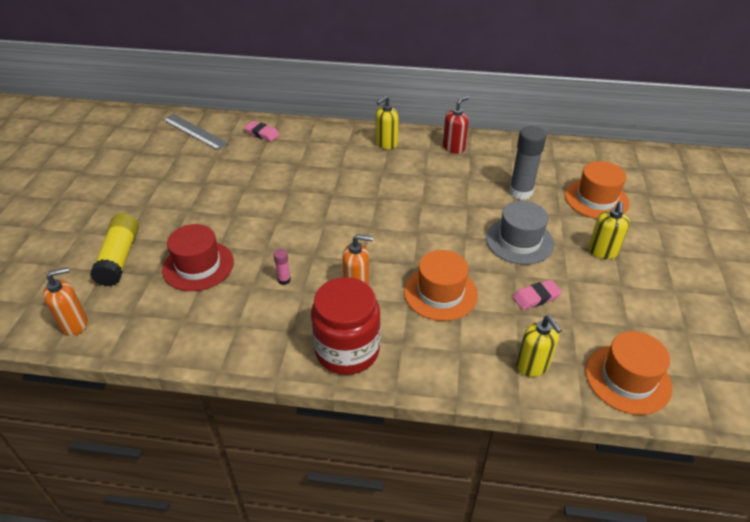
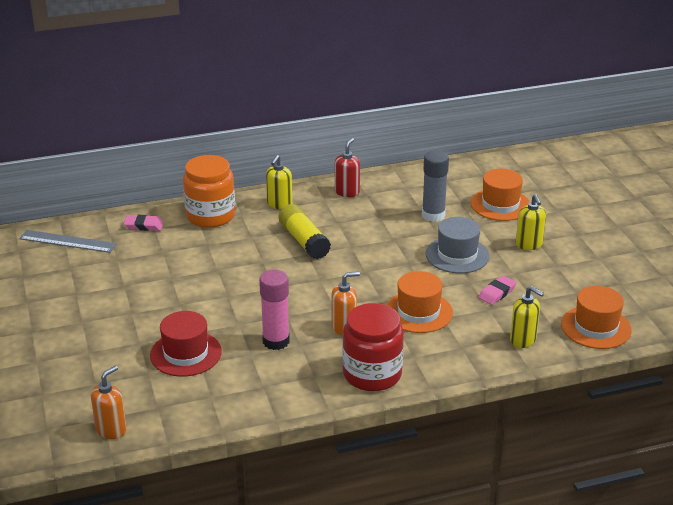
camera: 25 degrees left, 10 degrees down
yellow glue stick [90,213,139,286] -> yellow glue stick moved to [279,204,331,259]
pink glue stick [274,249,291,285] -> pink glue stick [259,270,290,350], size x2.15
none -> orange jar [183,155,235,228]

